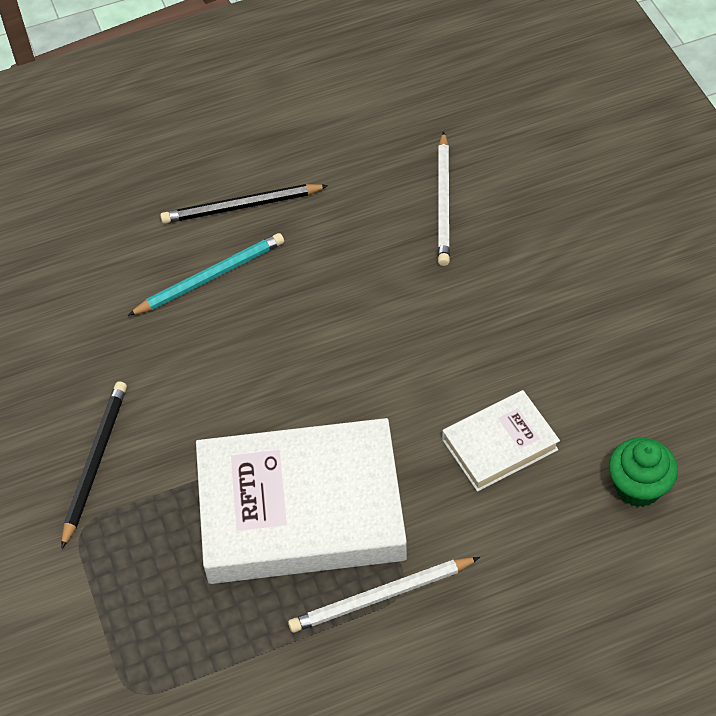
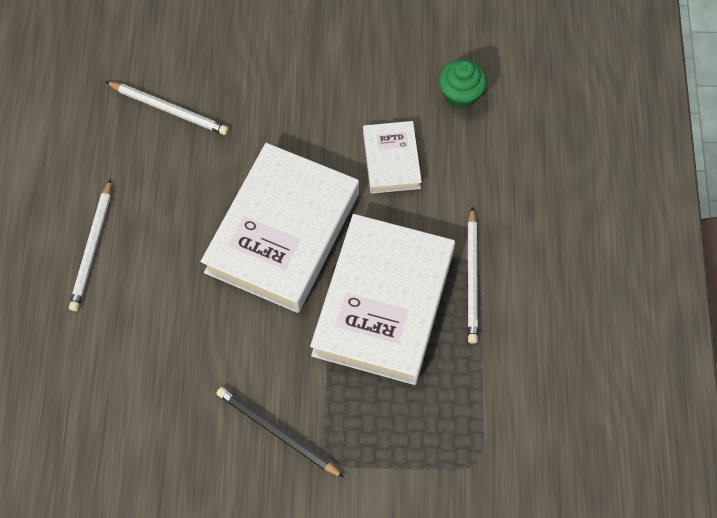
camera: 70 degrees left, 10 degrees up
turquoise pencil [127,233,284,316] -> none
black pencil [160,184,328,224] -> white pencil [69,179,111,311]
none -> white book [201,143,359,313]

